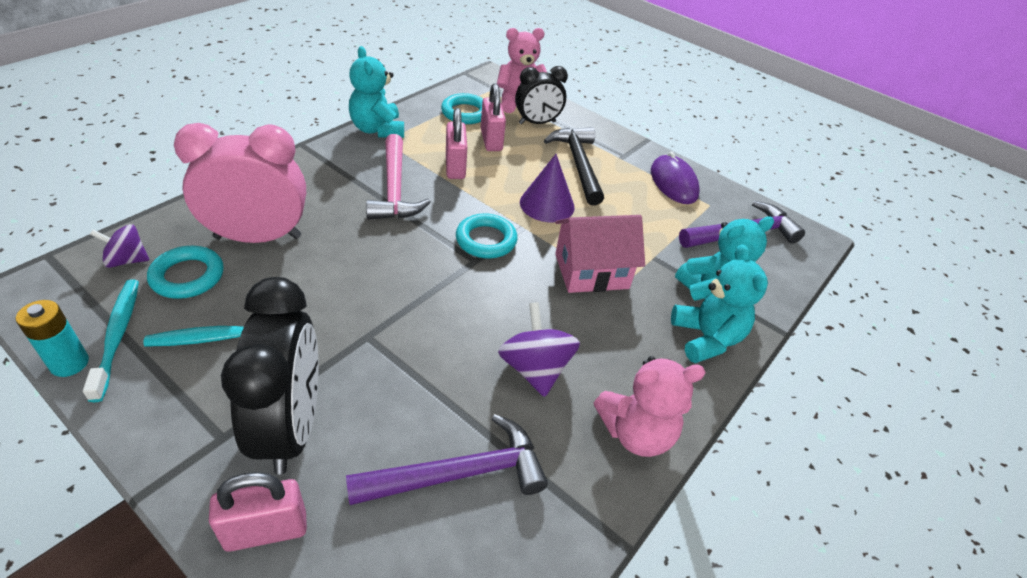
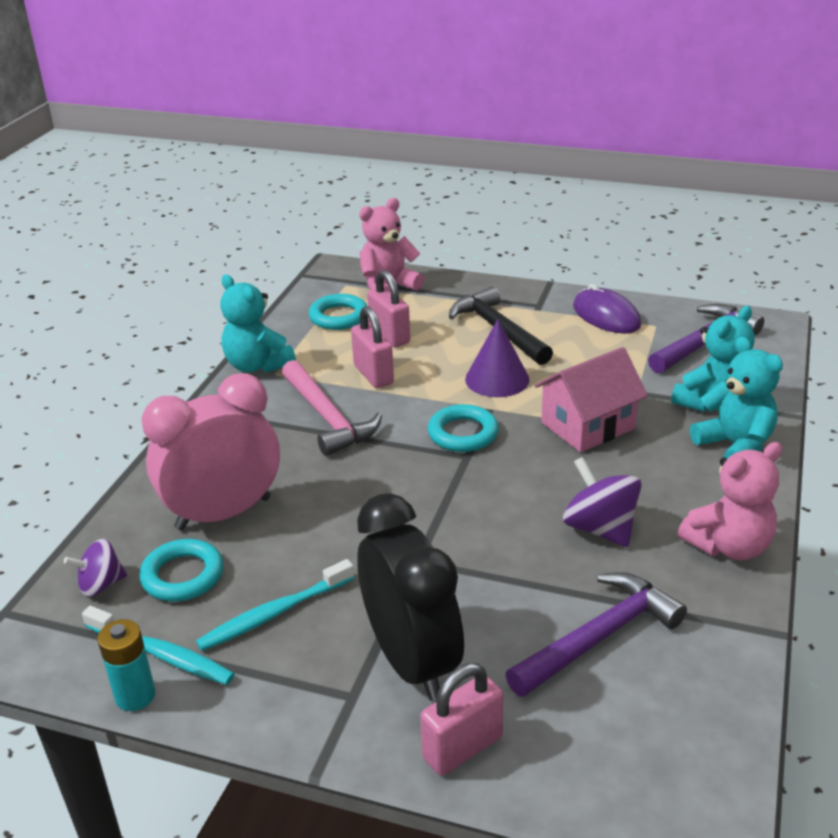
camera: 15 degrees left, 10 degrees down
turquoise toothbrush [83,279,139,402] -> turquoise toothbrush turned 150 degrees clockwise [82,606,235,685]
black clock [515,66,568,124] -> none

